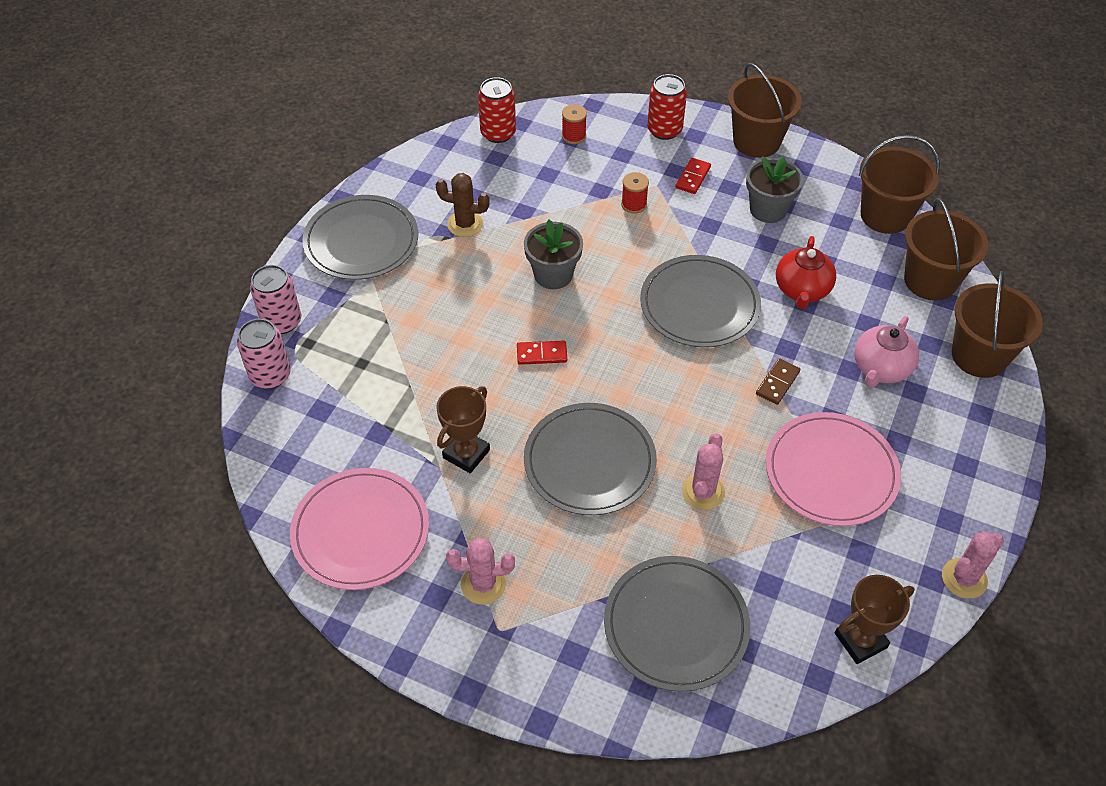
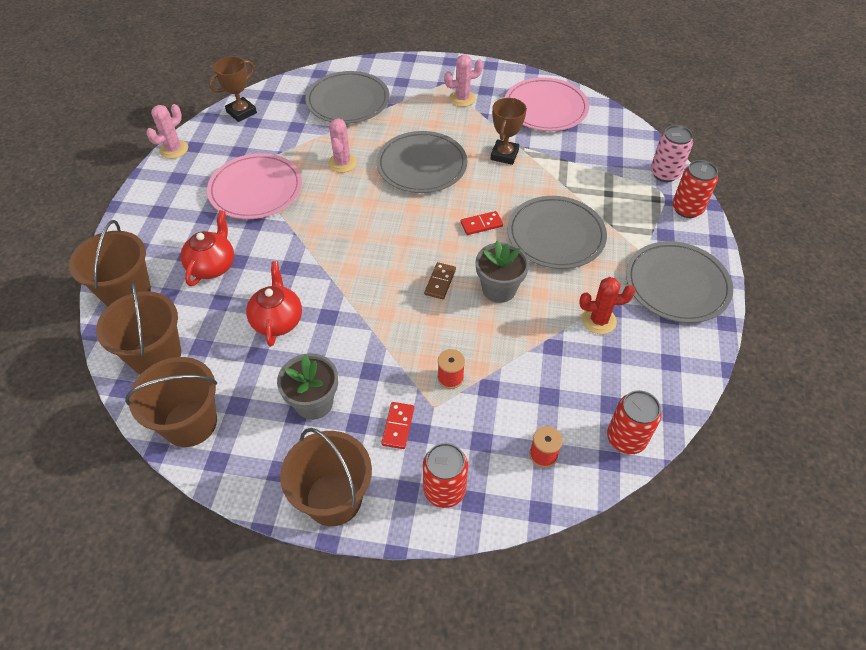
camera: 165 degrees right, 0 degrees up
pink can [250,265,301,334] -> red can [672,160,718,218]
brown cactus [436,173,490,237] -> red cactus [579,277,635,334]
grey plate [640,255,761,348] -> grey plate moved to [507,196,607,269]
brown domino [756,358,800,405] -> brown domino moved to [424,262,456,299]
pink teapot [854,316,919,388] -> red teapot [181,210,234,286]

